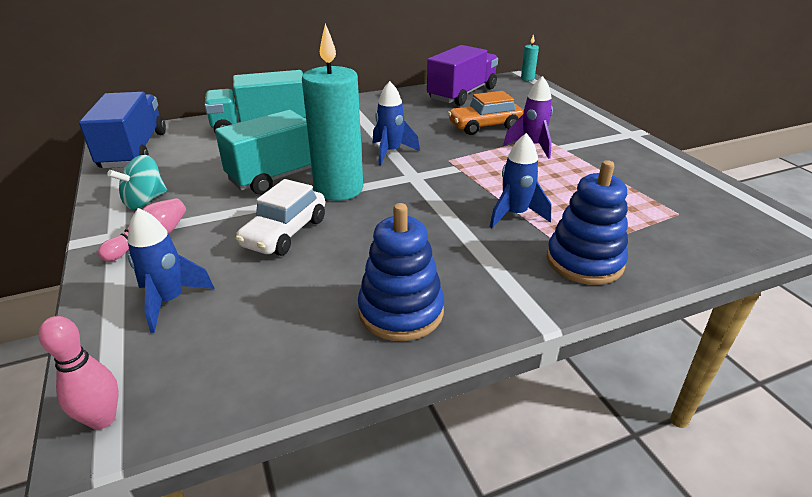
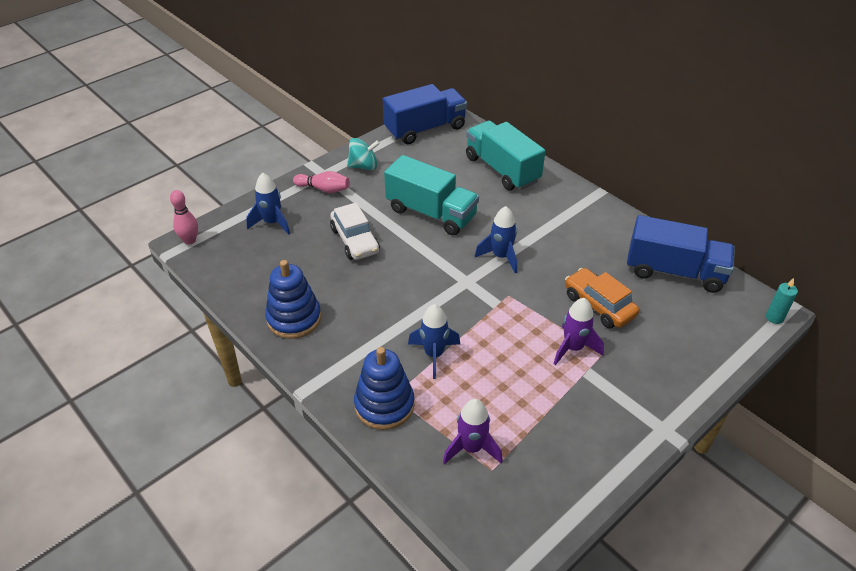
camera: 70 degrees right, 10 degrees up
turquoise spinning top [107,155,167,209] -> turquoise spinning top turned 150 degrees clockwise [347,138,380,170]
white car [235,179,325,256] -> white car turned 120 degrees counterclockwise [330,203,380,260]
turquoise candle [302,23,363,201] -> none
purple truck [427,45,498,106] -> blue truck [627,215,735,293]
none -> purple rocket [443,399,503,464]

